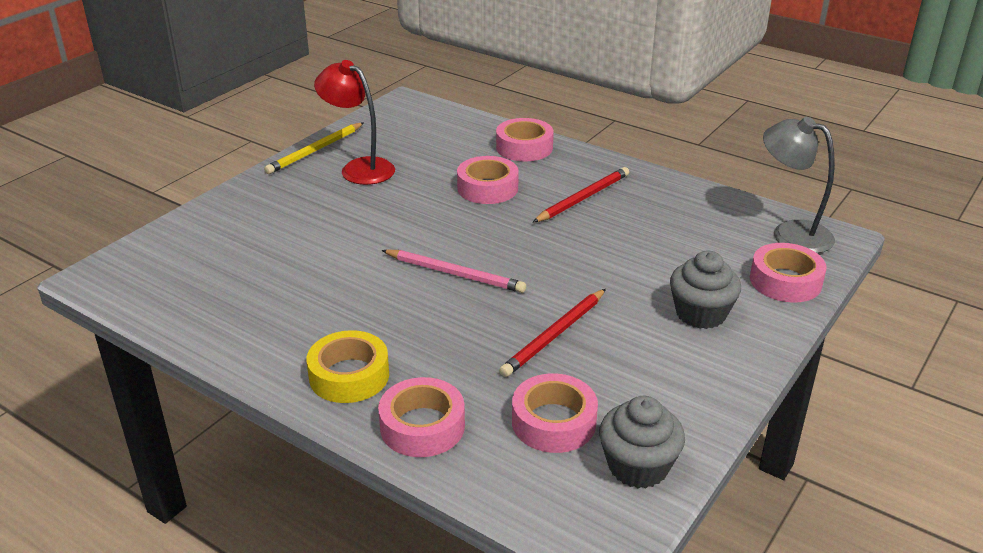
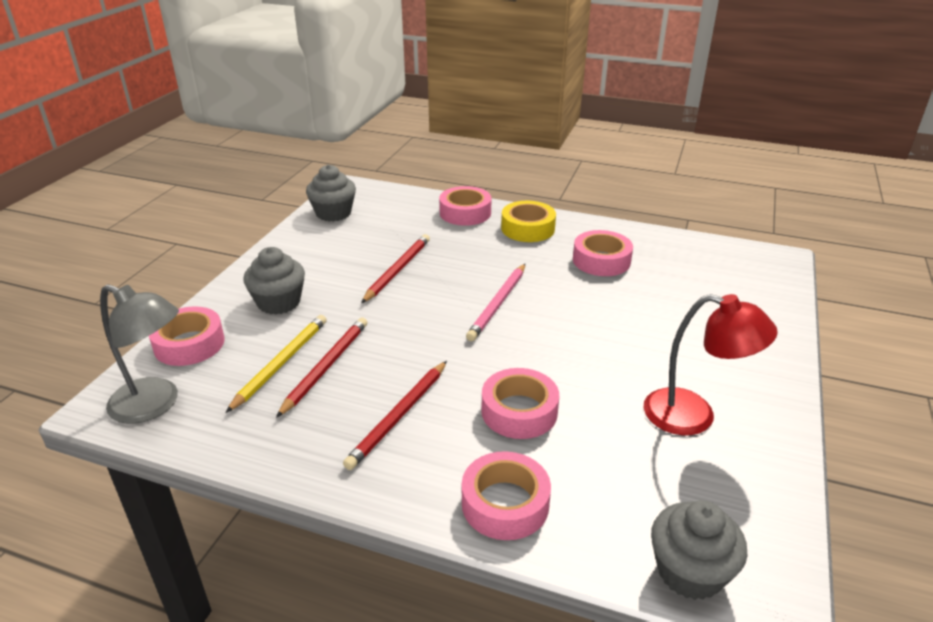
camera: 165 degrees right, 0 degrees up
yellow pencil [264,122,364,174] -> yellow pencil moved to [226,315,327,413]
pink pencil [381,250,526,293] -> pink pencil turned 75 degrees counterclockwise [466,264,525,341]
pink tape [512,373,598,453] -> pink tape moved to [573,230,633,276]
none -> red pencil [276,318,367,418]
none -> grey cupcake [651,500,748,600]

